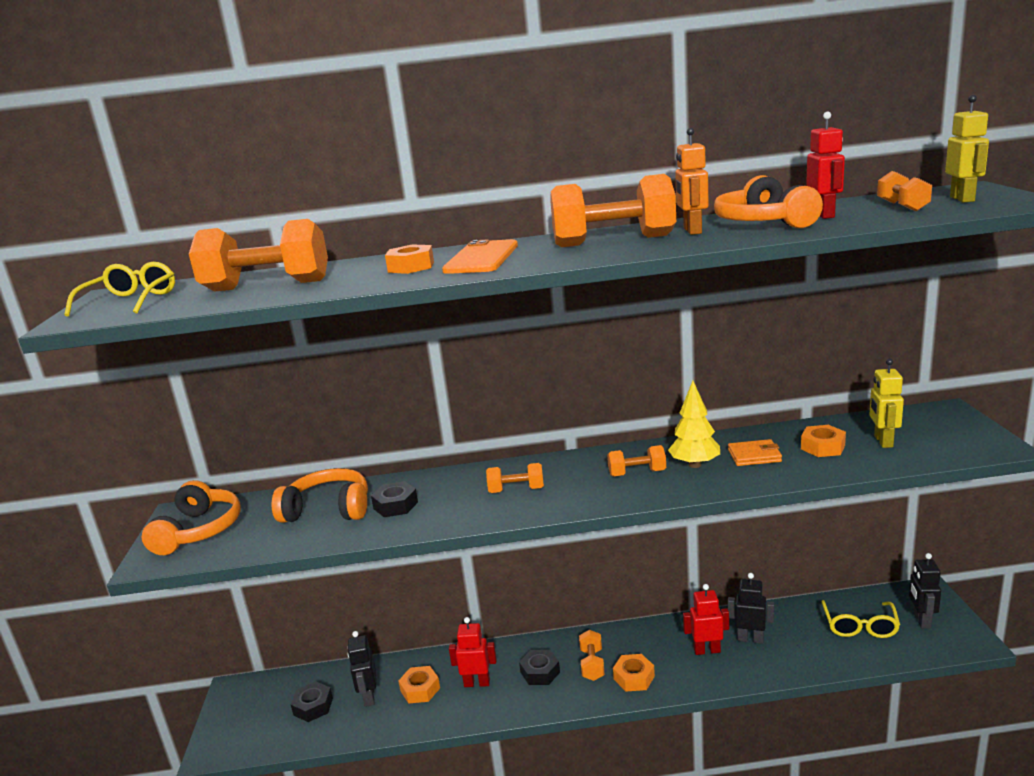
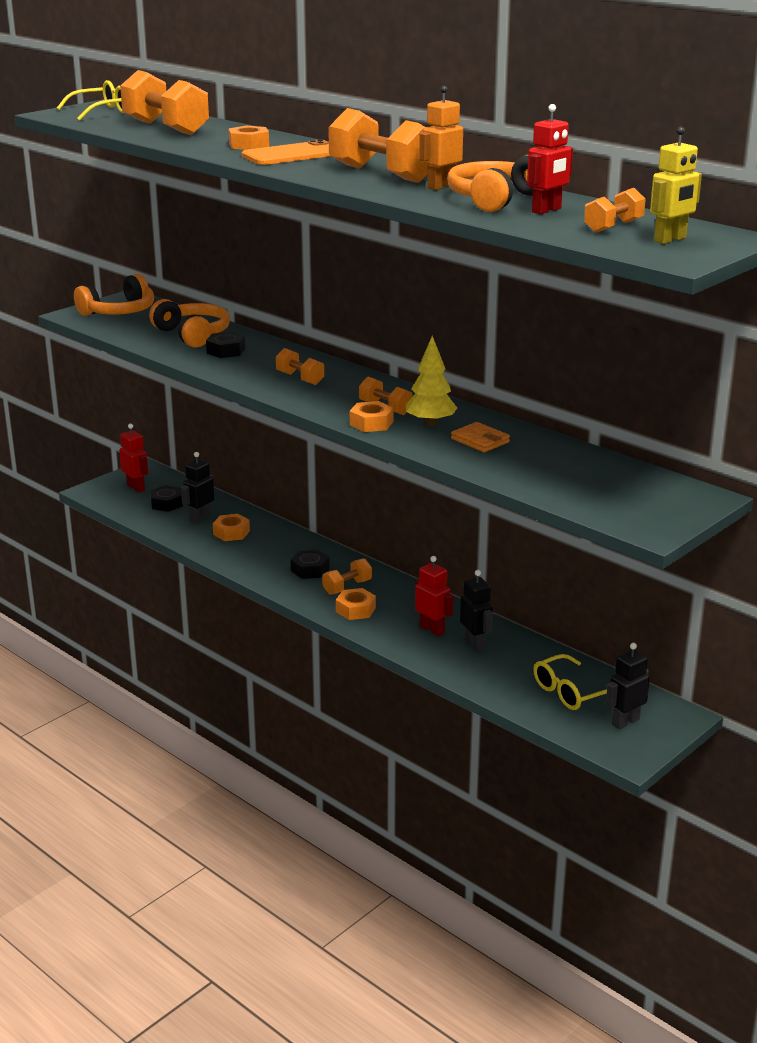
camera: 45 degrees right, 5 degrees up
red robot [449,617,497,687] -> red robot moved to [119,424,148,493]
orange nut [801,425,846,457] -> orange nut moved to [350,401,394,432]
yellow robot [869,359,904,448] -> none

